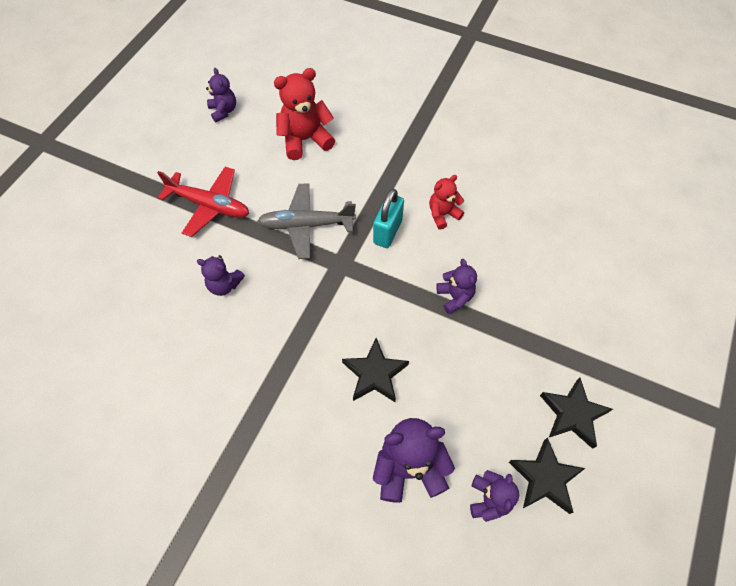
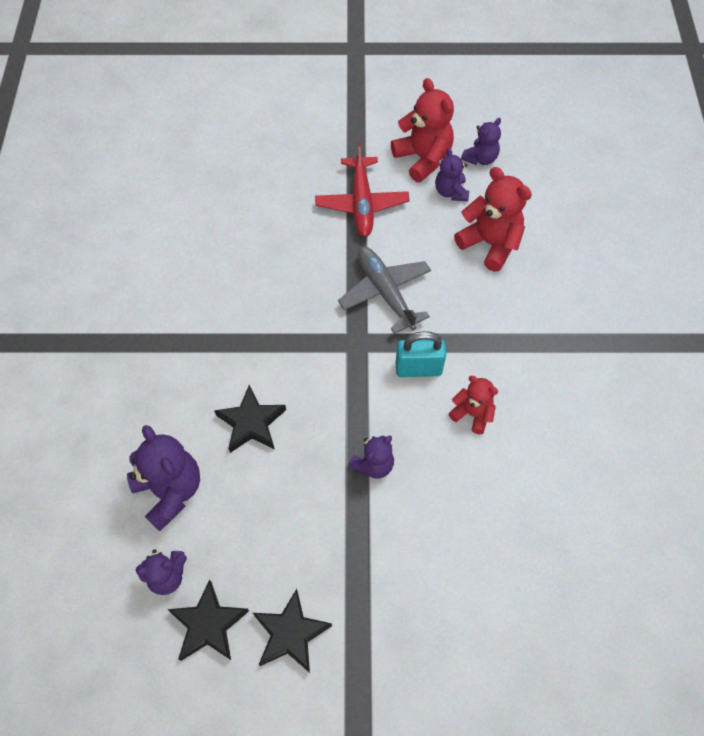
camera: 65 degrees right, 0 degrees up
purple teddy bear [197,255,245,296] -> purple teddy bear moved to [435,148,469,201]
none -> red teddy bear [391,78,454,182]

